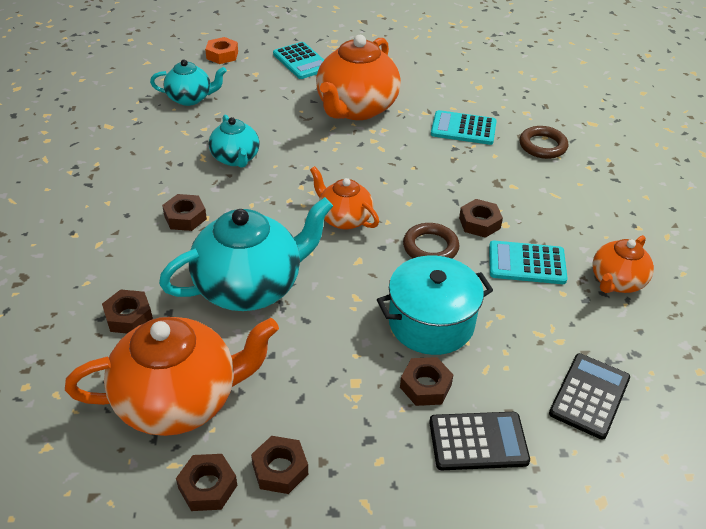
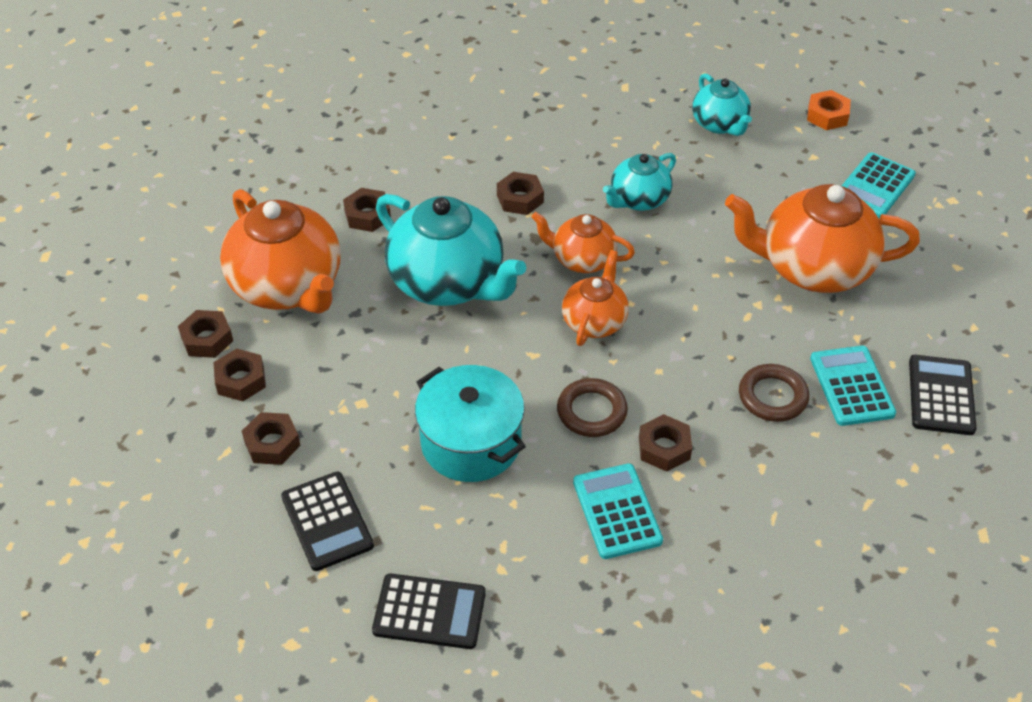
camera: 70 degrees right, 5 degrees up
brown nut [400,357,453,406] -> brown nut moved to [242,412,301,465]
brown ring [520,126,568,159] -> brown ring moved to [739,364,809,422]
orange teapot [592,235,654,293] -> orange teapot moved to [531,212,635,273]
none -> black calculator [909,355,976,435]

